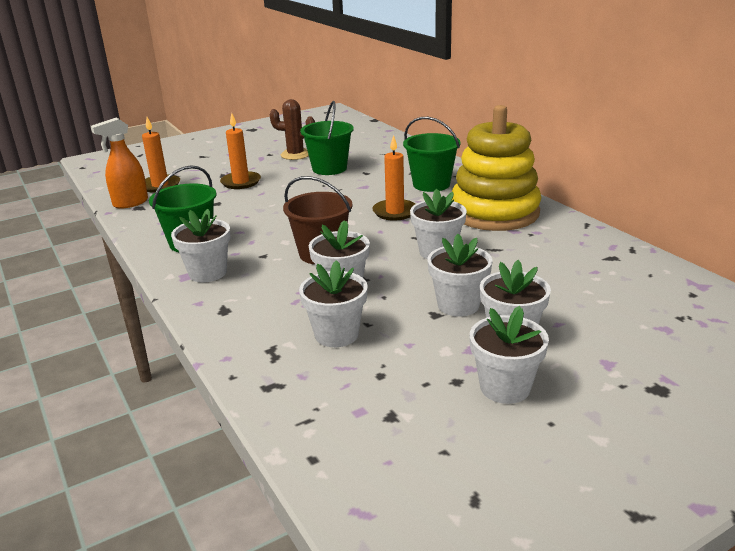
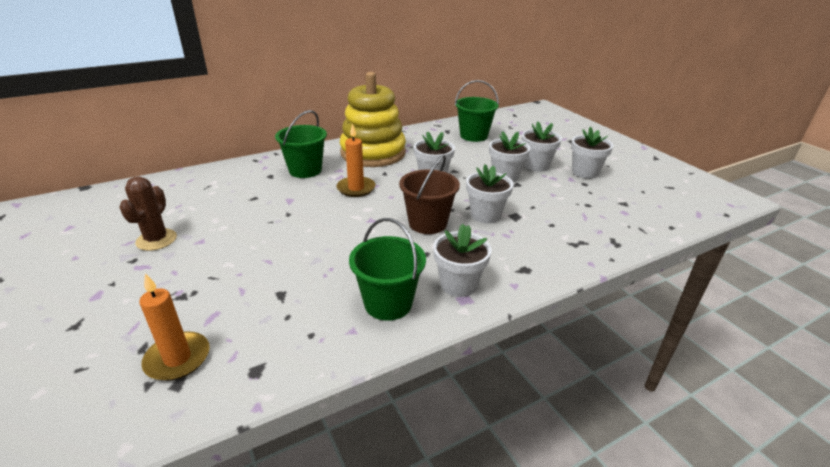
camera: 90 degrees left, 5 degrees up
orange spray bottle [91,118,148,209] -> none
orange candle [220,113,261,189] -> none
white flower pot [299,260,368,347] -> none
green bucket [300,101,354,175] -> green bucket moved to [455,80,499,142]

